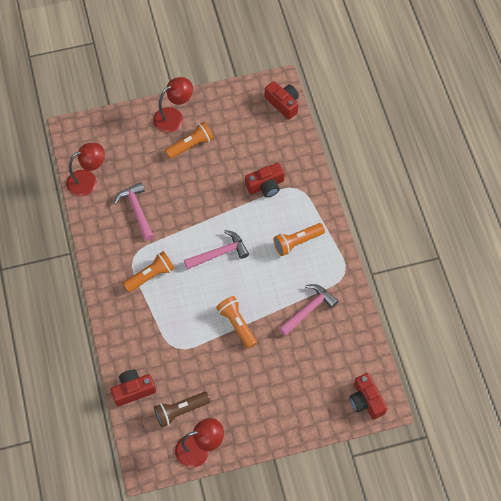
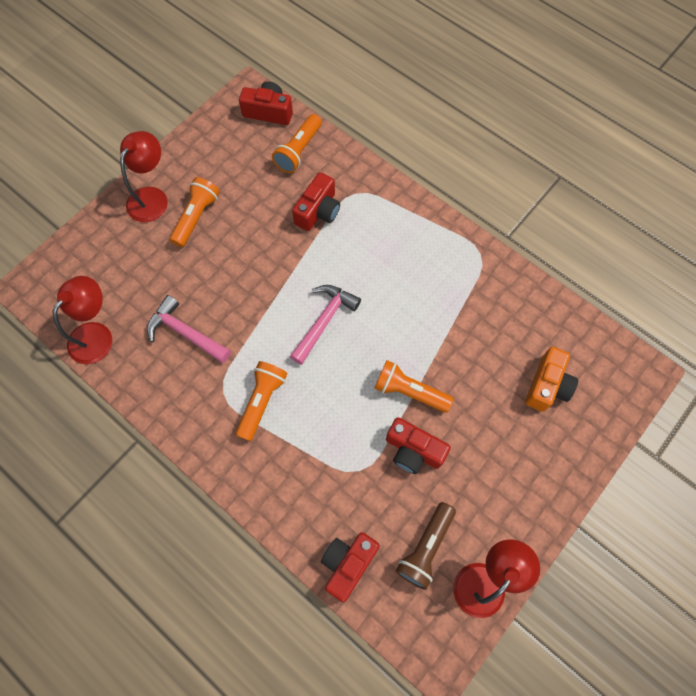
camera: 35 degrees left, 5 degrees up
orange flashlight [273,223,325,256] -> orange flashlight moved to [272,114,322,173]
pink hammer [279,284,338,336] -> none
red camera [349,373,387,420] -> red camera moved to [386,417,451,474]
none -> orange camera [525,347,578,412]

